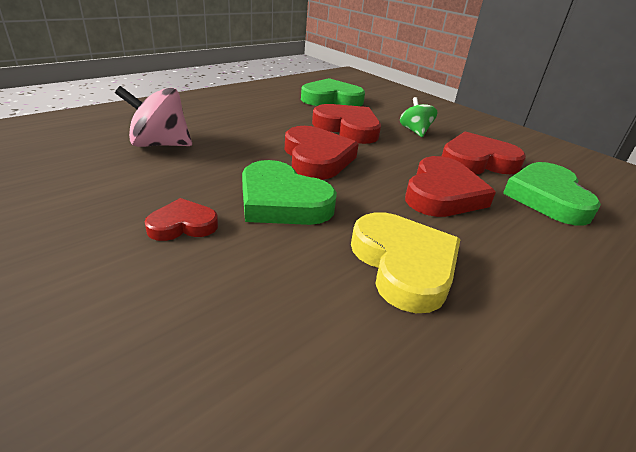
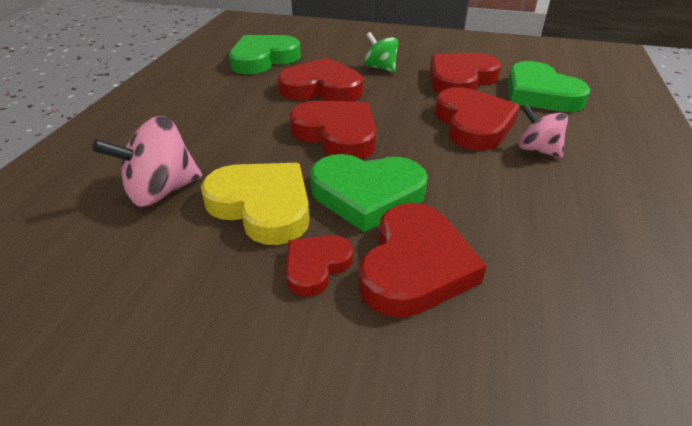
camera: 30 degrees left, 5 degrees up
yellow heart [351,212,461,313] -> yellow heart moved to [201,163,310,245]
none -> red heart [359,203,487,318]
none -> pink spinning top [519,105,568,158]

